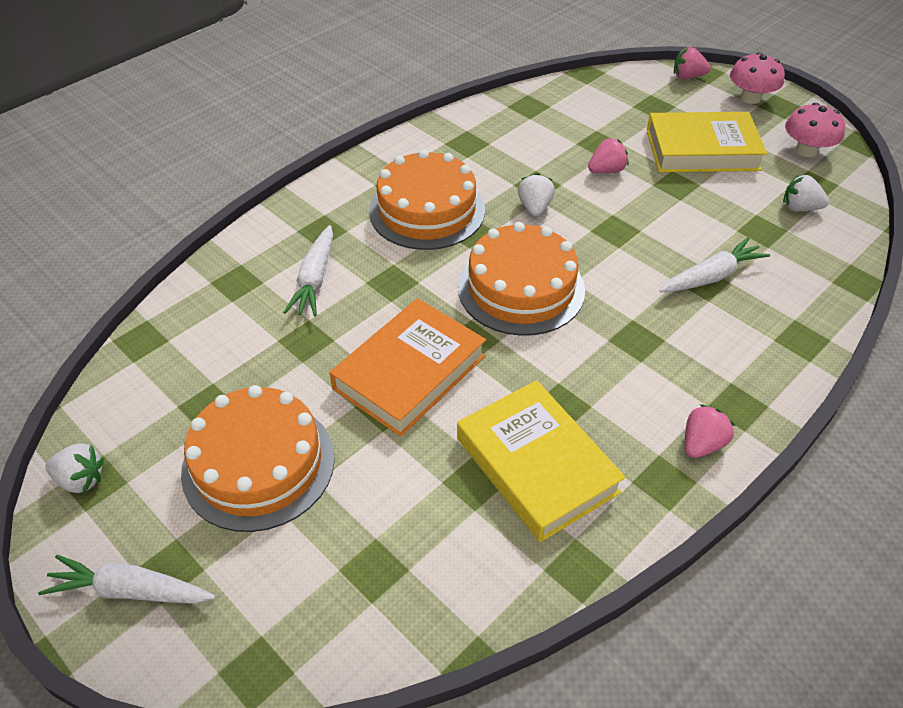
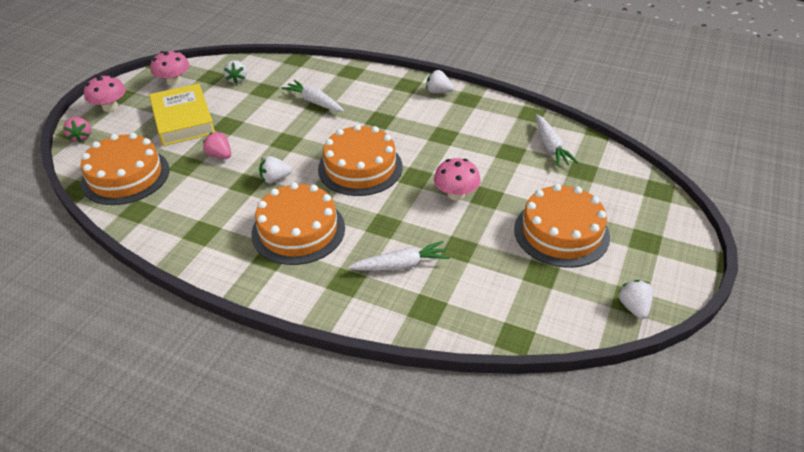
camera: 110 degrees left, 5 degrees down
white carrot [38,555,215,604] -> white carrot moved to [536,114,578,167]
orange book [330,298,486,437] -> pink mushroom [434,158,481,200]
yellow book [457,380,626,542] -> none
pink strawberry [685,404,735,458] -> white strawberry [426,70,454,93]
none -> orange cake [80,133,170,205]

